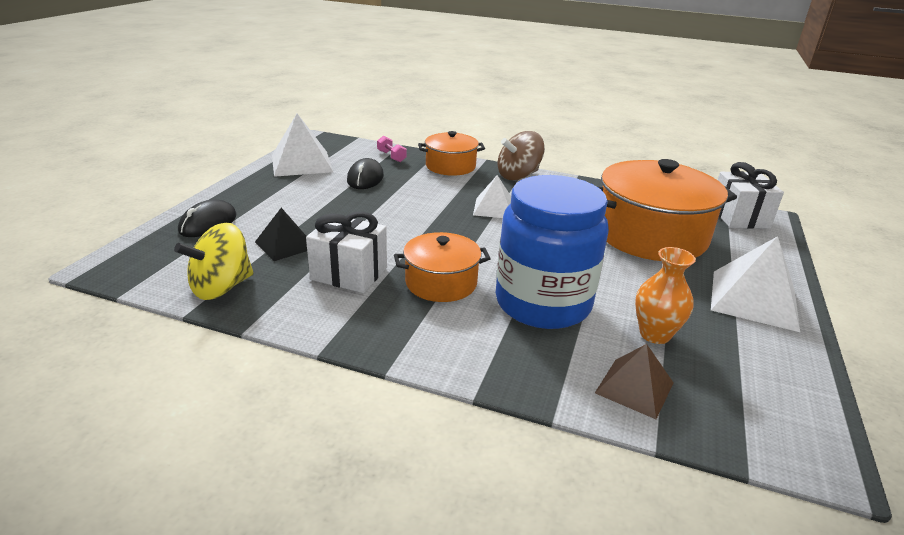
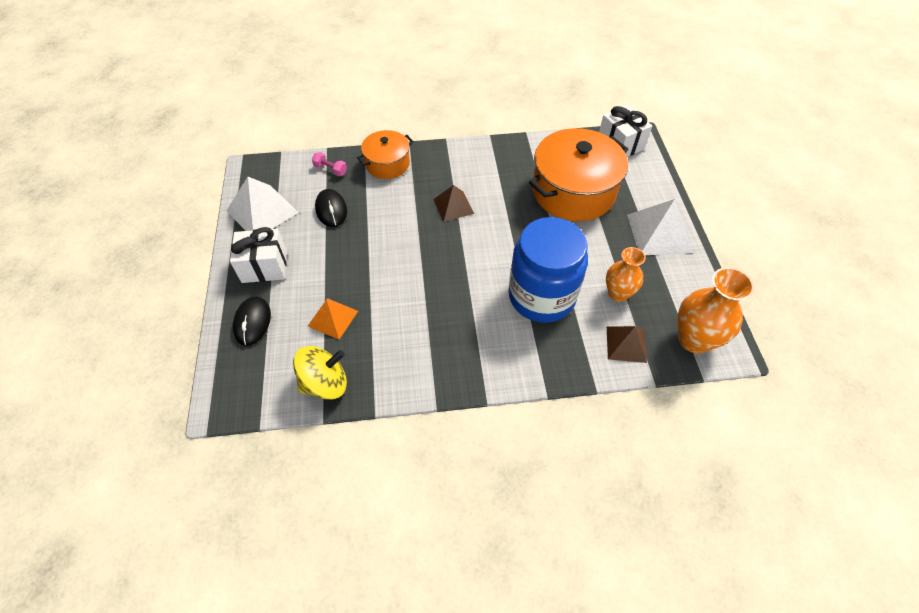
camera: 25 degrees left, 25 degrees up
yellow spinning top [174,223,254,300] -> yellow spinning top turned 135 degrees counterclockwise [293,346,347,400]
black pyramid [255,208,307,261] -> orange pyramid [308,298,358,340]
white gift [306,212,387,293] -> white gift moved to [230,227,287,283]
orange pot [394,232,491,302] -> none
white pyramid [473,175,511,218] -> brown pyramid [433,185,474,222]
brown spinning top [498,131,545,181] -> none
none -> orange vase [677,267,754,353]

